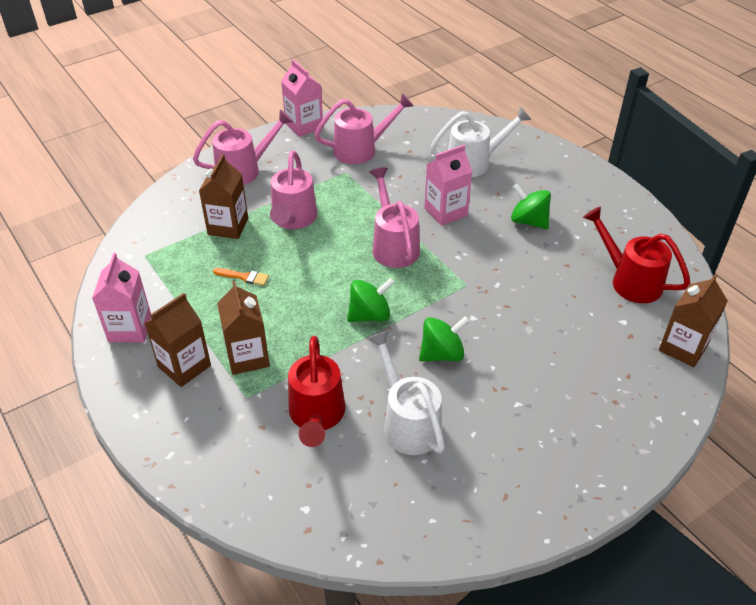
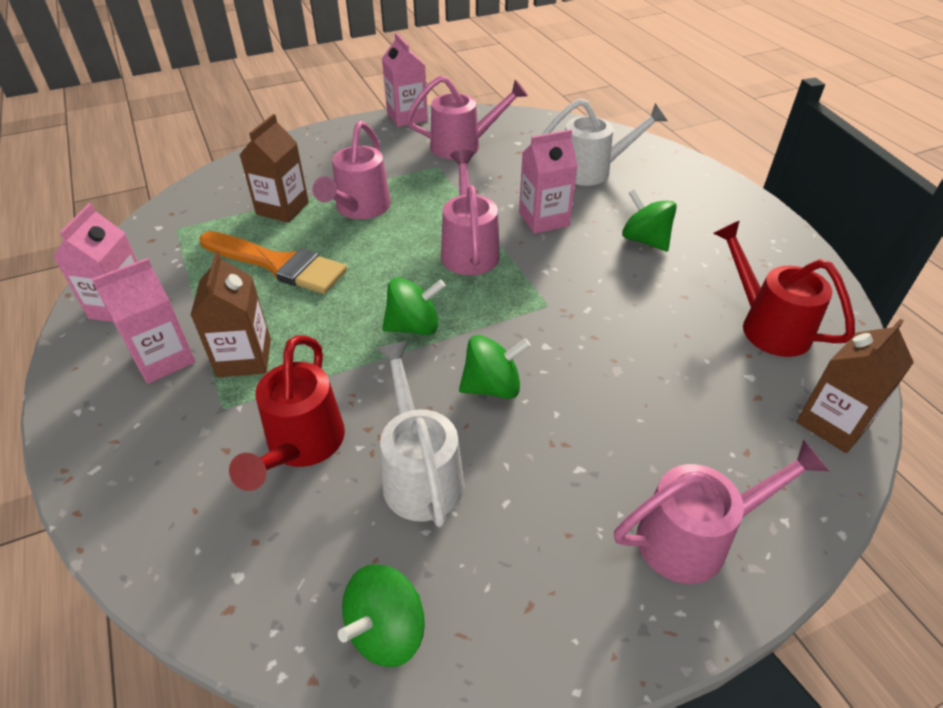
camera: 10 degrees right, 0 degrees up
brown carton [144,293,211,387] -> pink carton [92,258,195,384]
pink watering can [193,110,293,185] -> pink watering can moved to [614,439,829,584]
orange brush [213,268,269,286] -> orange brush [199,231,347,294], size x2.35
none -> green spinning top [338,564,425,667]

